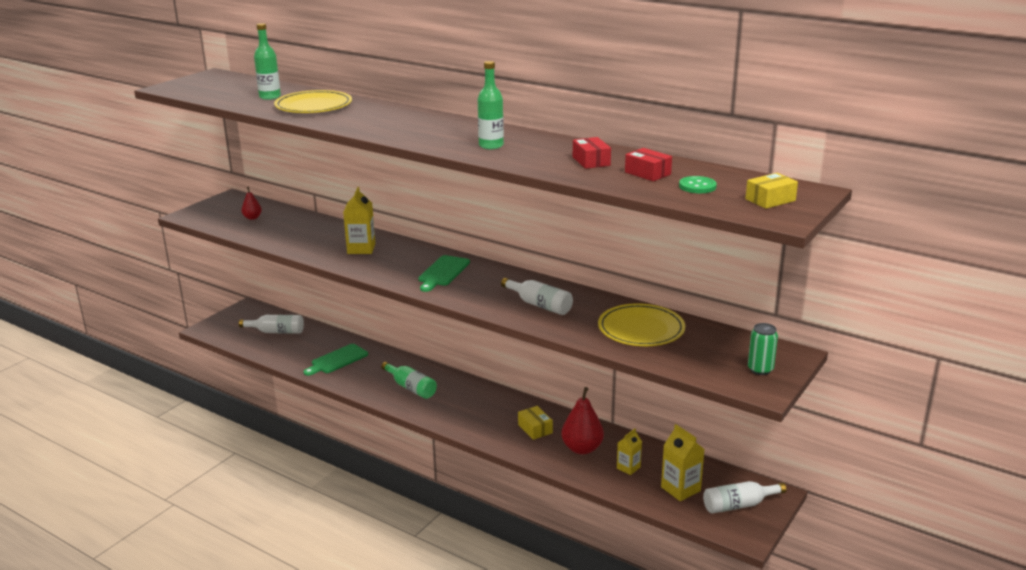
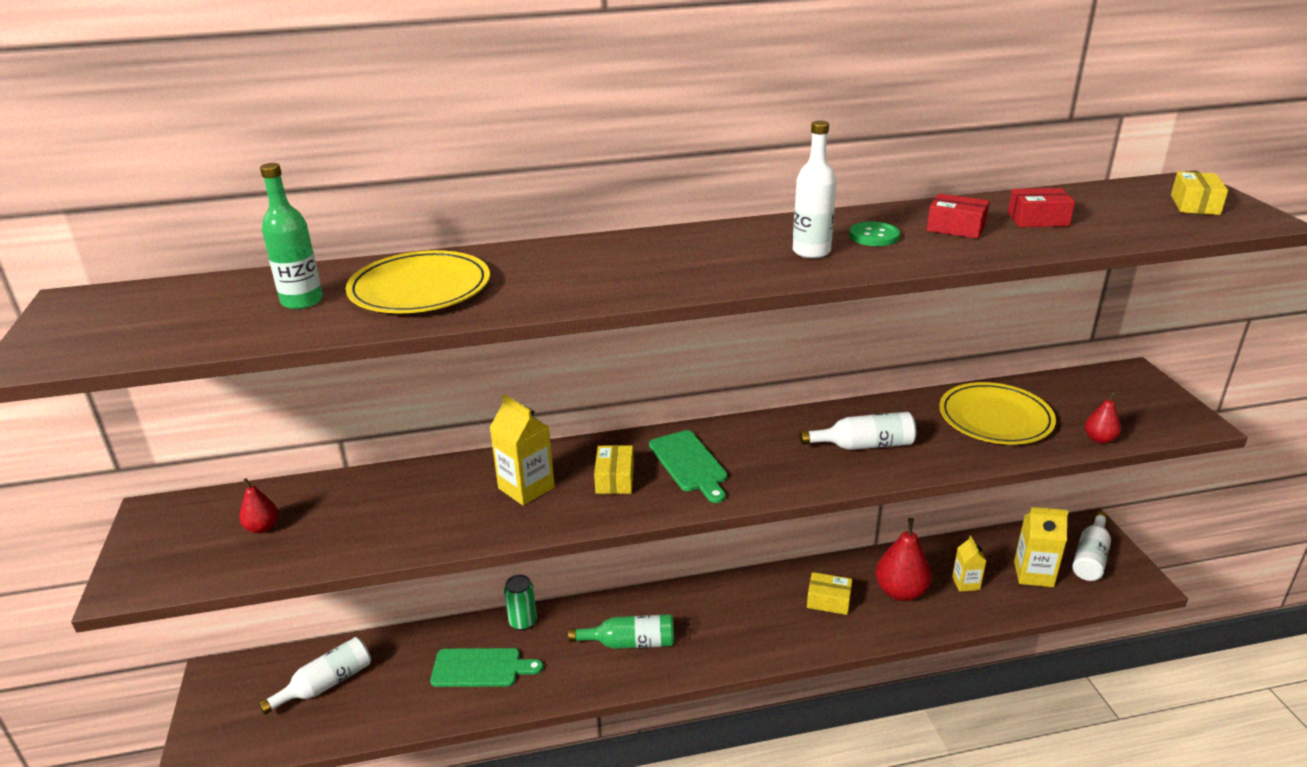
camera: 45 degrees left, 5 degrees up
green cutting board [304,344,368,376] -> green cutting board turned 90 degrees counterclockwise [430,648,543,687]
green bottle [478,61,504,149] -> white bottle [793,120,837,259]
green button [679,176,717,193] -> green button moved to [849,221,900,246]
green can [748,323,778,375] -> green can moved to [504,575,537,630]
none -> yellow box [594,445,634,494]
none -> red pear [1085,392,1121,444]

